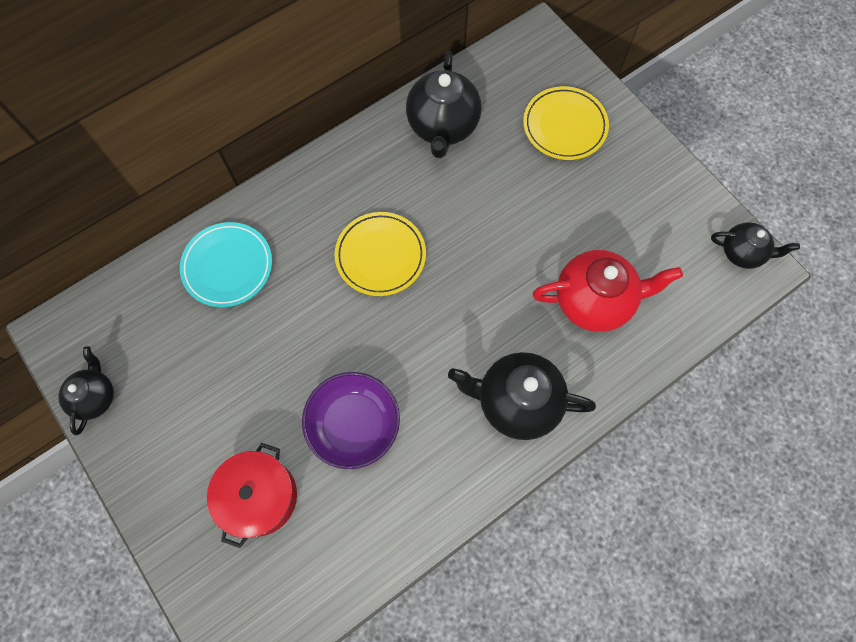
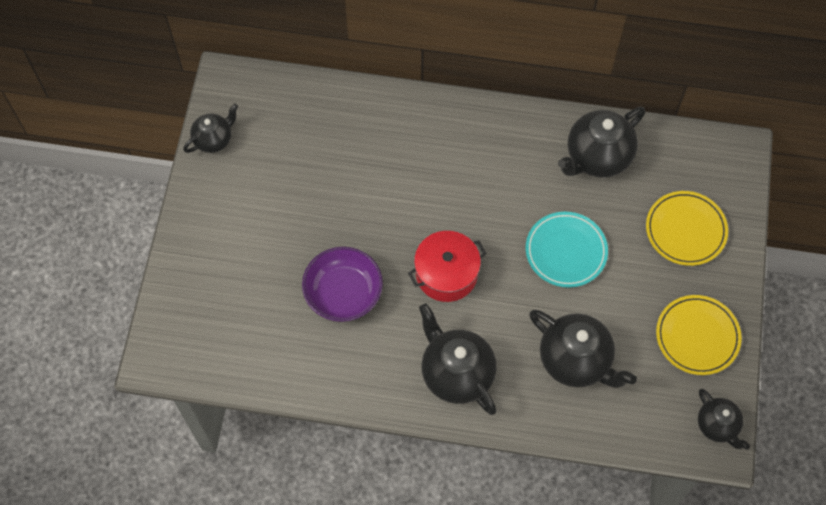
camera: 45 degrees right, 5 degrees down
turquoise plate [180,222,272,307] -> turquoise plate moved to [526,212,608,288]
red pot [207,443,297,548] -> red pot moved to [408,231,487,302]
yellow plate [335,212,426,296] -> yellow plate moved to [656,295,742,375]
red teapot [533,250,683,332] -> black teapot [529,309,637,388]

